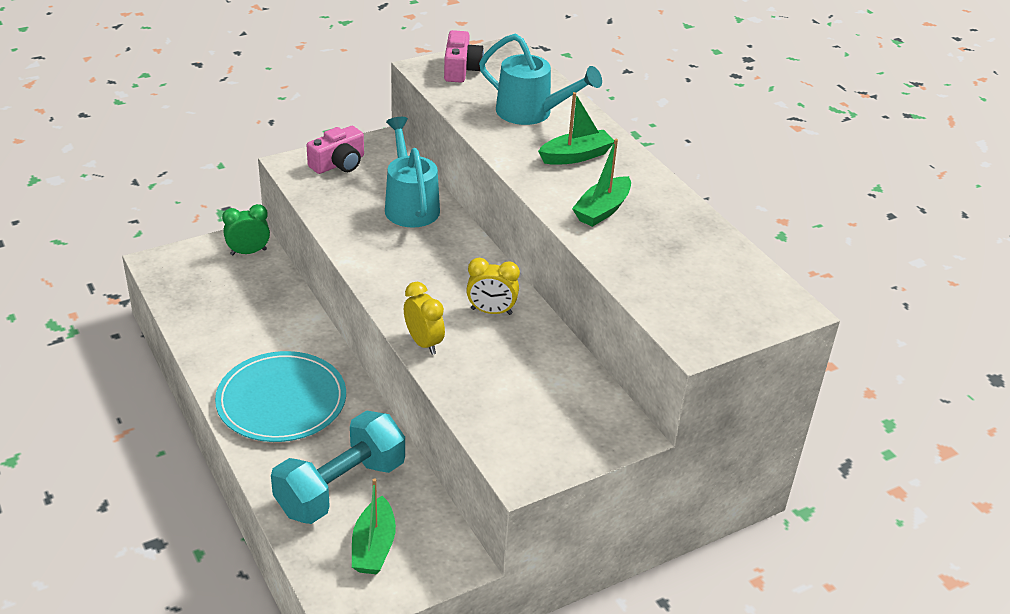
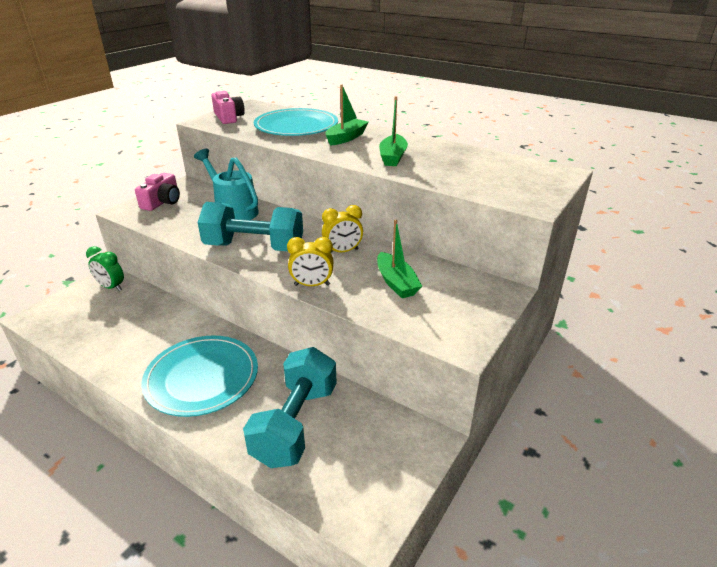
camera: 25 degrees left, 5 degrees down
green clock [222,204,270,256] -> green clock turned 105 degrees counterclockwise [86,246,124,291]
green boat [352,478,396,574] -> green boat moved to [377,220,422,298]
yellow clock [404,282,445,355] -> yellow clock turned 150 degrees clockwise [287,237,333,286]
turquoise watering can [479,33,602,125] -> turquoise plate [254,108,338,136]
none -> turquoise dumbbell [198,202,303,251]

